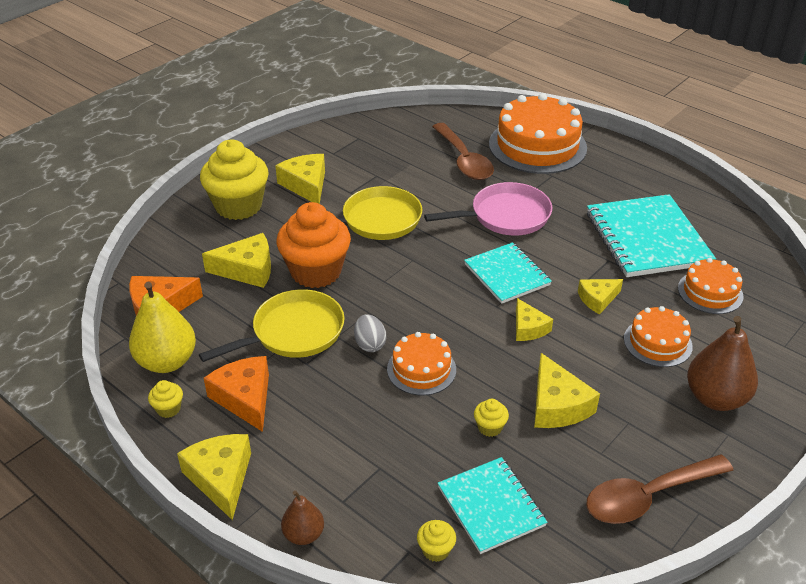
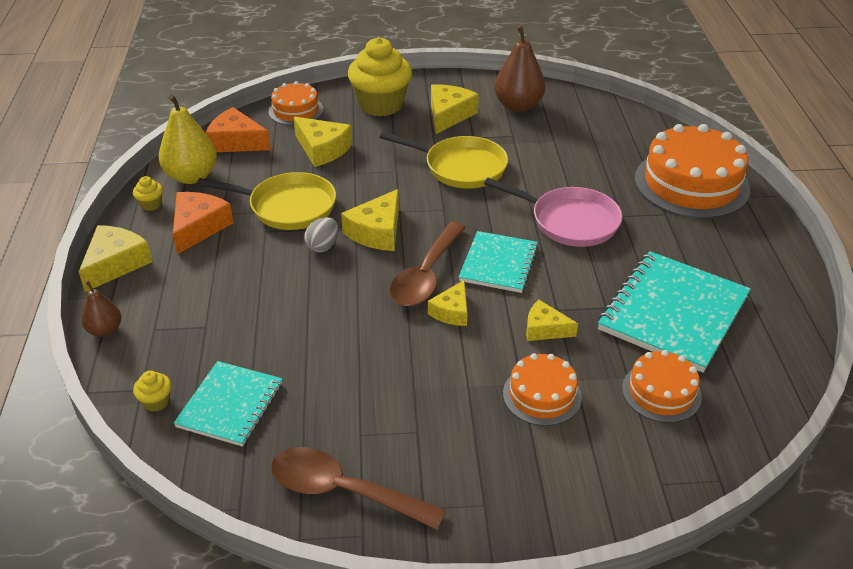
camera: 45 degrees right, 0 degrees up
orange cupcake [276,202,351,288] -> none
orange cake [387,332,456,395] -> orange cake moved to [268,81,323,125]
brown spoon [432,123,494,180] -> brown spoon moved to [389,222,466,306]
yellow cupcake [474,399,509,437] -> none
yellow cheese [534,353,600,428] -> yellow cheese moved to [341,189,399,251]
brown pear [687,316,758,411] -> brown pear moved to [494,26,545,112]

